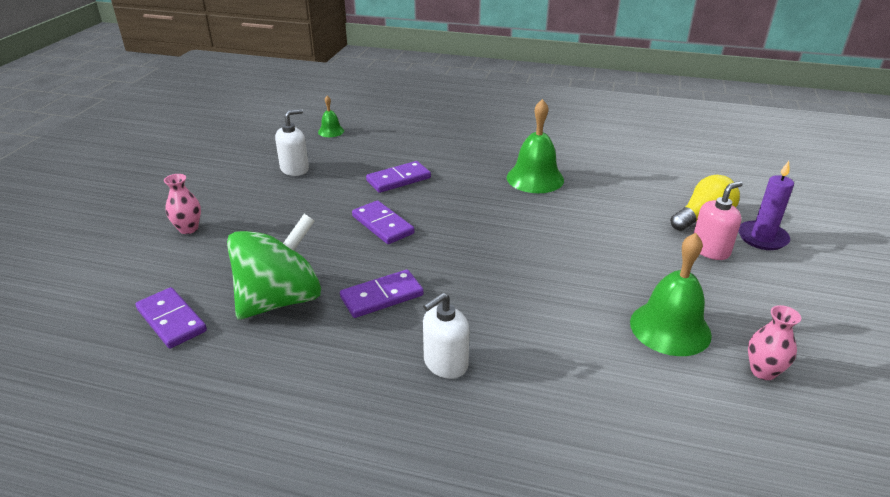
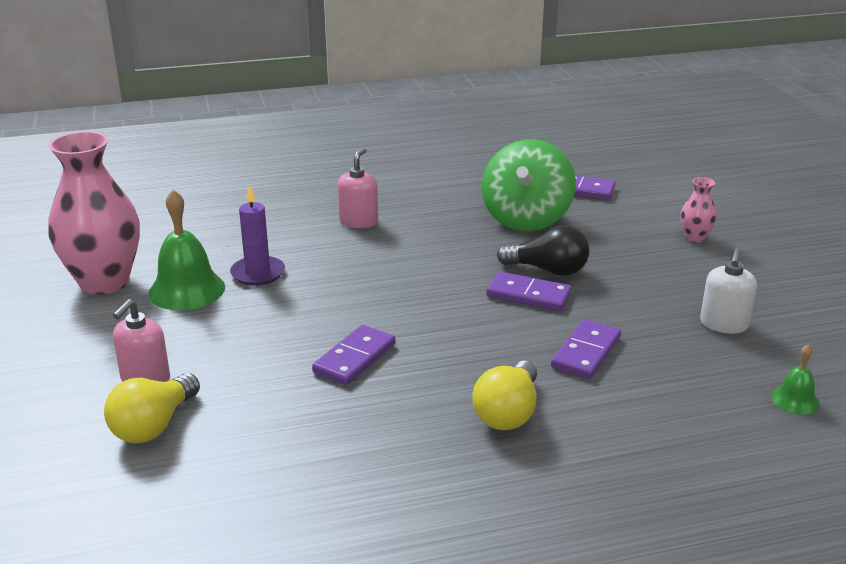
camera: 150 degrees right, 5 degrees down
purple domino [340,270,424,318] -> purple domino moved to [312,325,395,385]
white soap dispenser [423,293,469,379] -> pink soap dispenser [338,148,378,228]
green bell [507,99,564,193] -> none
purple candle [738,161,794,250] -> purple candle moved to [230,185,285,286]
pink vase [748,305,801,380] -> pink vase [48,131,140,294], size x2.26
none -> yellow light bulb [473,361,537,430]
none -> black light bulb [497,225,589,276]

